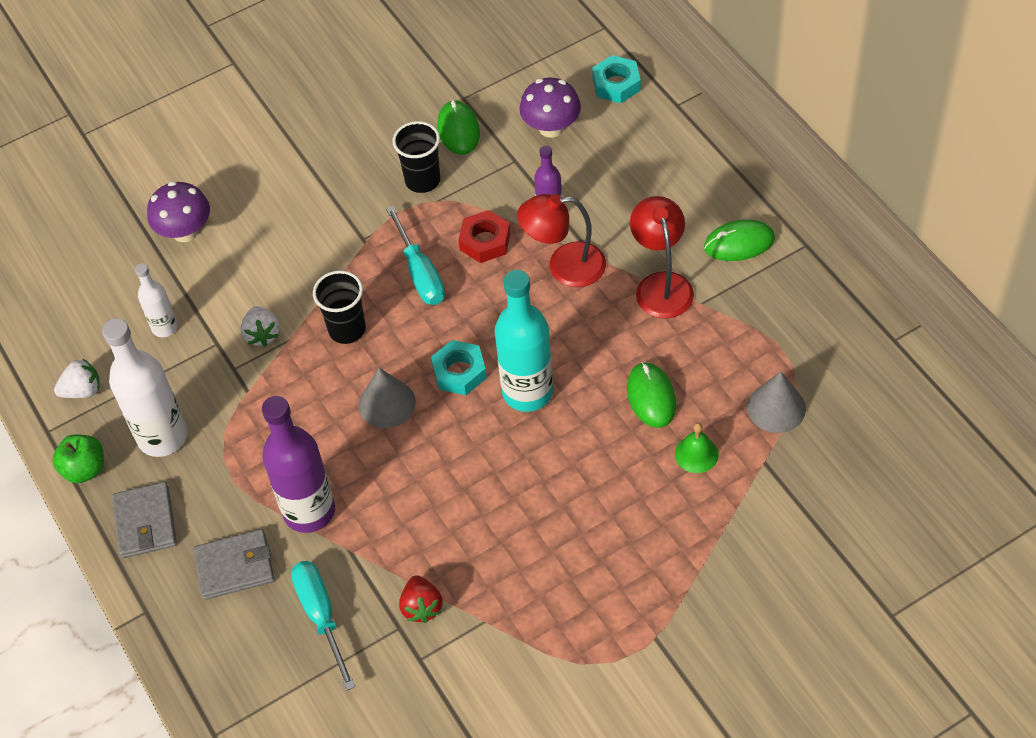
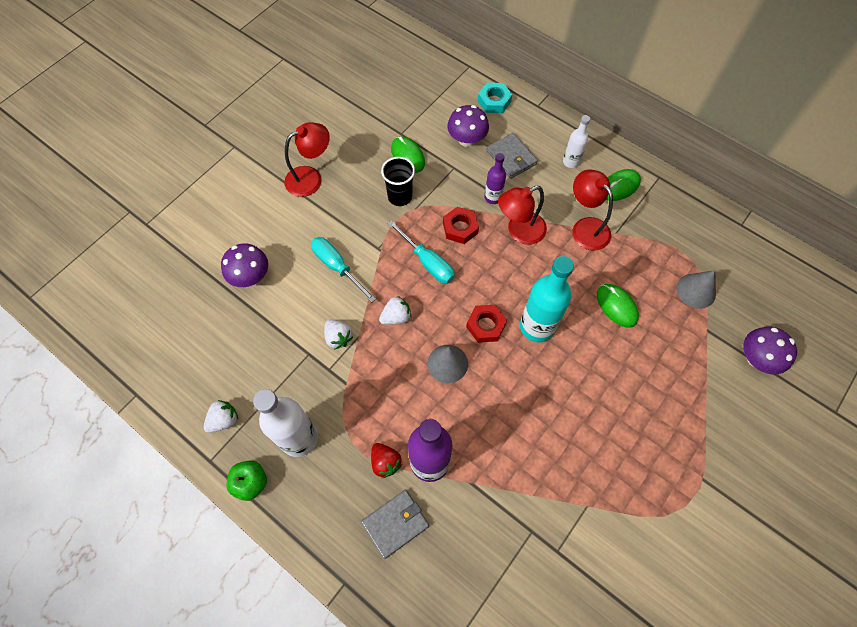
camera: 25 degrees left, 10 degrees up
grey wallet [112,482,177,558] -> grey wallet moved to [486,133,538,179]
white bottle [135,263,178,337] -> white bottle moved to [563,115,590,168]
turquoise screwdriver [291,561,355,690] -> turquoise screwdriver moved to [311,237,376,302]
black cup [313,271,366,344] -> white strawberry [379,296,411,325]
red strawberry [399,575,443,623] -> red strawberry moved to [371,443,402,478]
turquoise nut [431,340,487,395] -> red nut [466,305,507,343]
green bell [675,423,719,473] -> none
none -> red lamp [284,122,330,197]
none -> purple mushroom [744,327,797,374]

